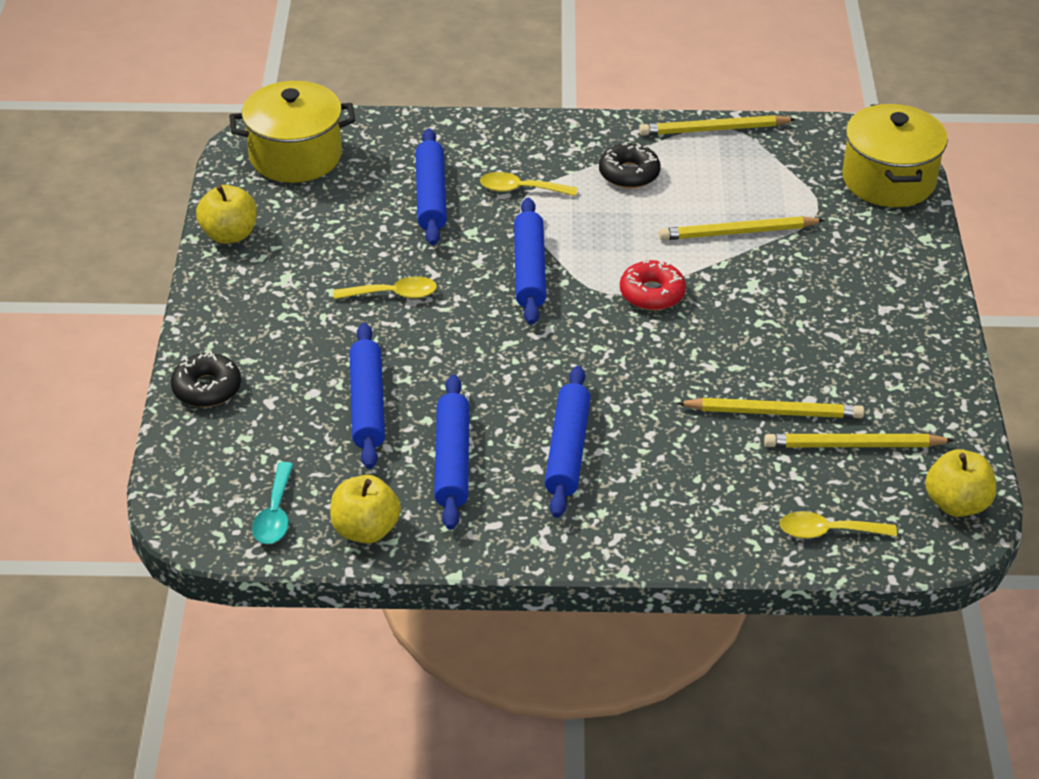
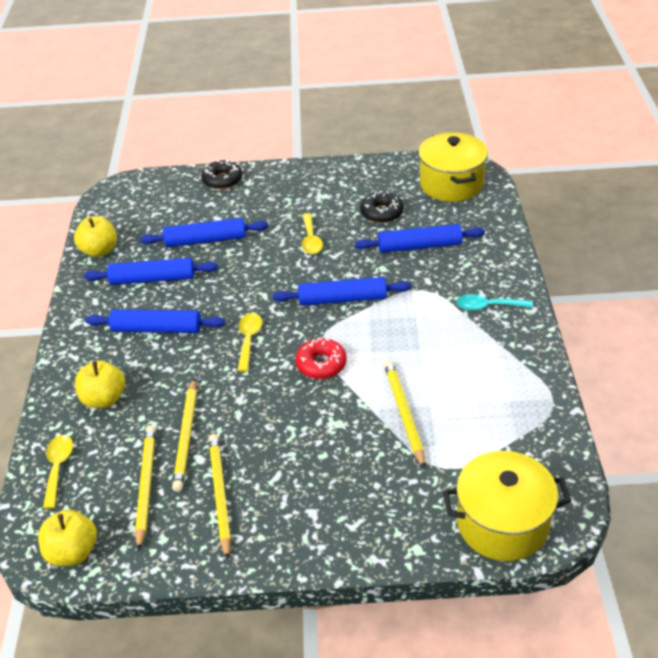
camera: 90 degrees right, 0 degrees up
yellow apple [196,185,257,244] -> yellow apple moved to [75,360,125,408]
turquoise spoon [252,462,294,544] -> turquoise spoon moved to [456,294,533,311]
yellow spoon [480,172,577,196] -> yellow spoon moved to [237,313,262,372]
black donut [599,143,661,188] -> black donut moved to [360,191,404,223]
yellow pencil [639,115,796,136] -> yellow pencil moved to [208,434,231,560]

